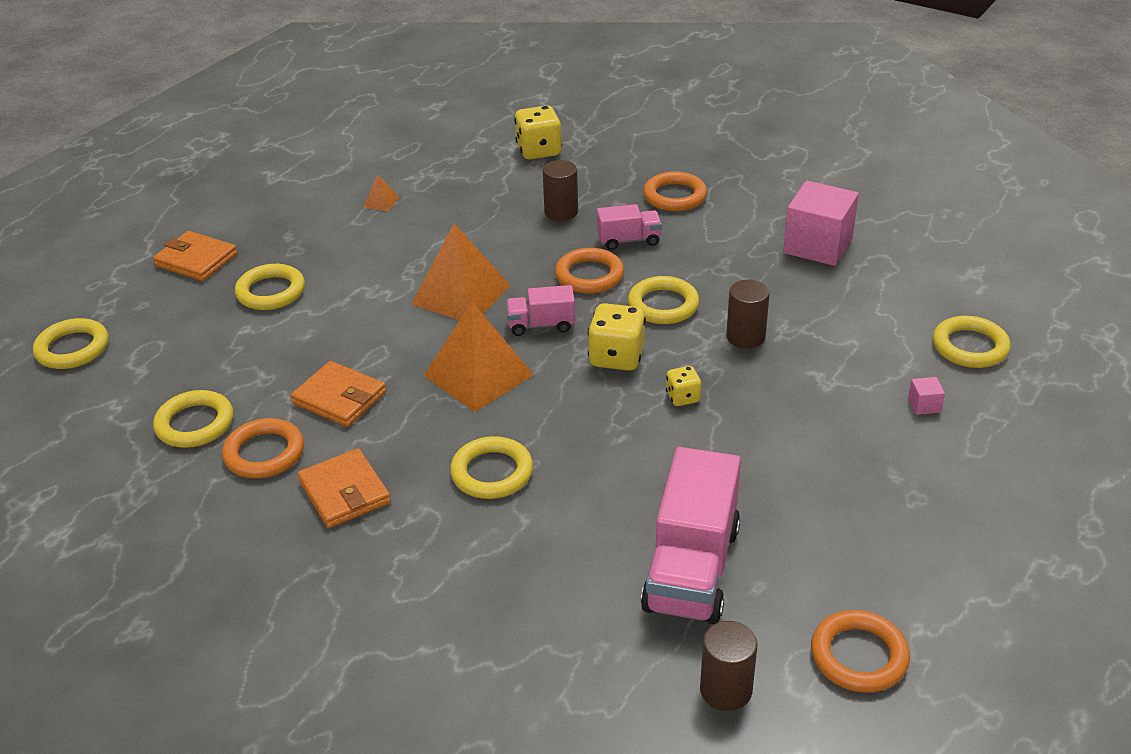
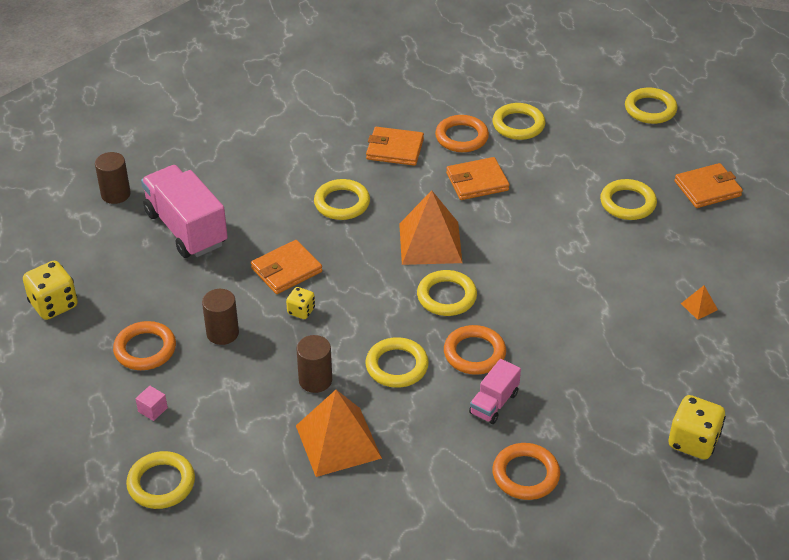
camera: 130 degrees right, 5 degrees up
orange pyramid [411,224,511,320] -> orange pyramid moved to [296,390,382,477]
pink truck [506,285,575,336] -> yellow ring [417,270,477,316]
brown cylinder [543,160,578,221] -> brown cylinder moved to [202,289,239,345]
yellow dice [588,303,646,371] -> yellow dice moved to [23,261,78,320]
pink cube [783,181,859,266] -> none
orange ring [811,610,910,693] -> orange ring moved to [113,321,176,370]
none -> orange wallet [251,240,322,294]

